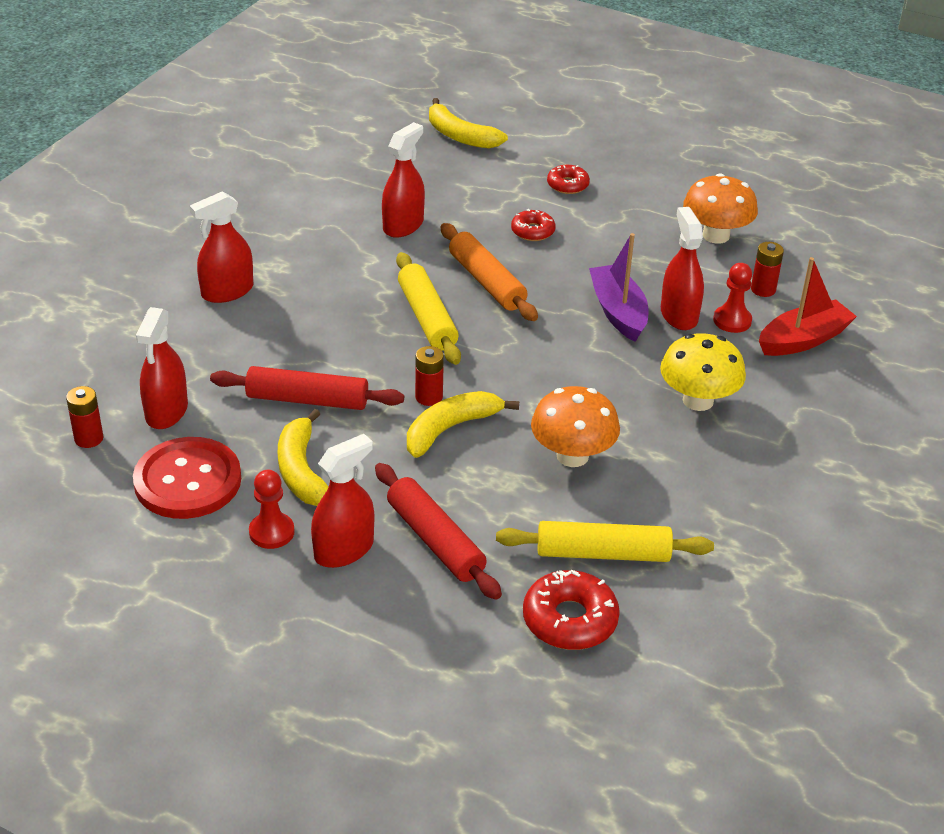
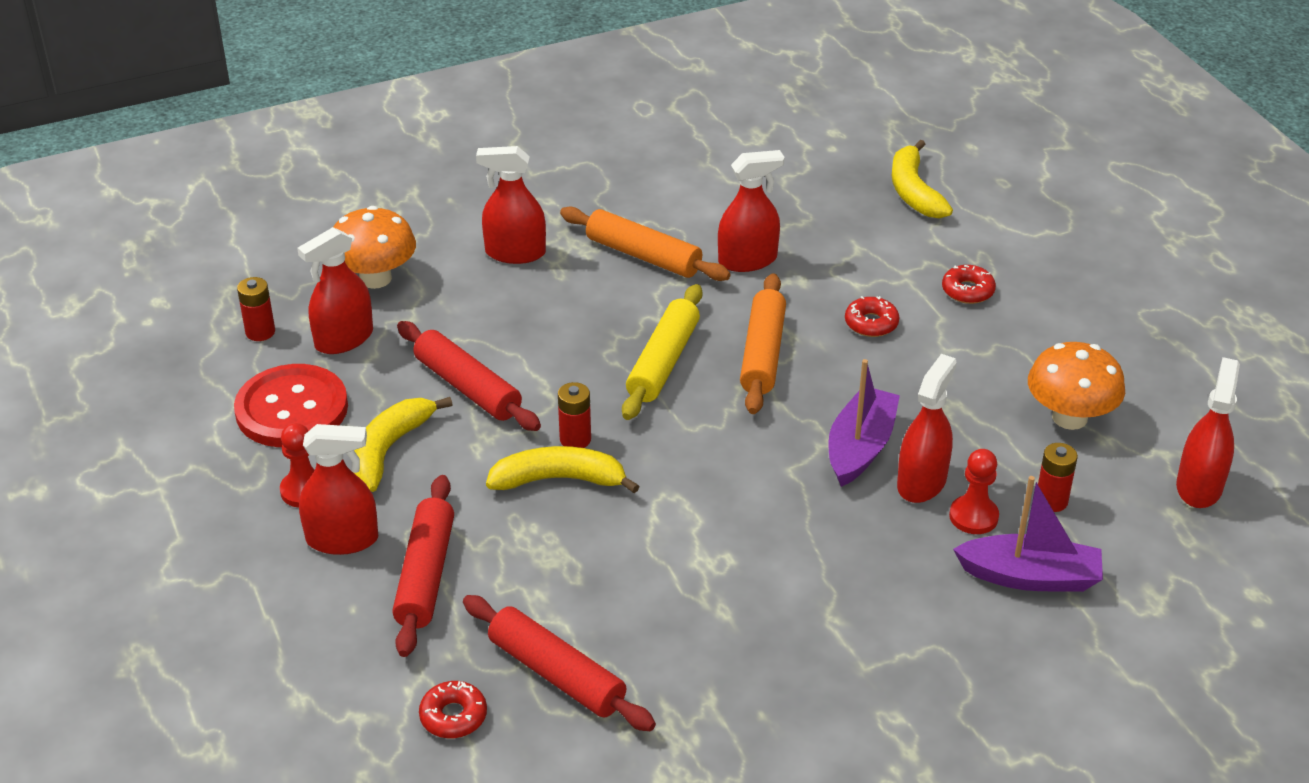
camera: 40 degrees right, 0 degrees up
yellow rolling pin [496,521,714,562] -> red rolling pin [463,595,656,731]
red donut [523,570,620,650] -> red donut [419,681,487,738], size x0.62
orange mushroom [531,386,620,467] -> orange mushroom moved to [333,206,416,289]
yellow mushroom [660,333,746,411] -> none
red boat [759,257,857,356] -> purple boat [953,476,1103,592]
none -> orange rolling pin [560,206,731,281]
none -> red spray bottle [1176,357,1240,508]

